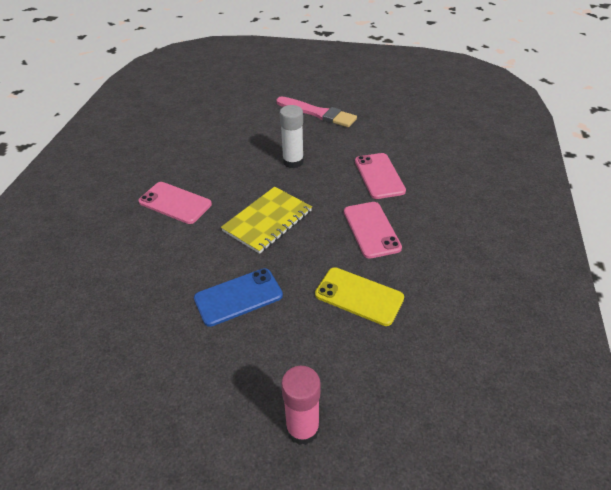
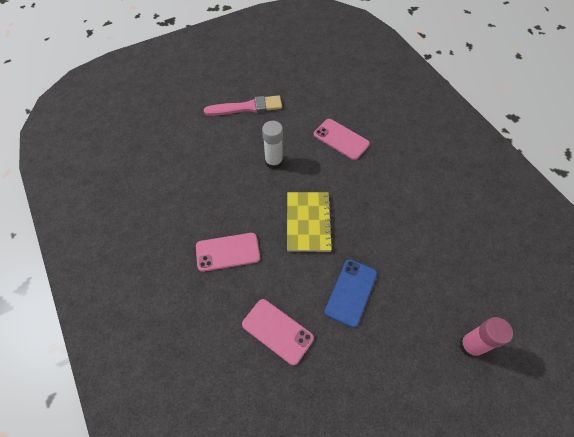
camera: 40 degrees left, 15 degrees up
yellow phone [315,267,404,326] -> none
pink phone [344,202,402,259] -> pink phone moved to [242,299,314,365]

